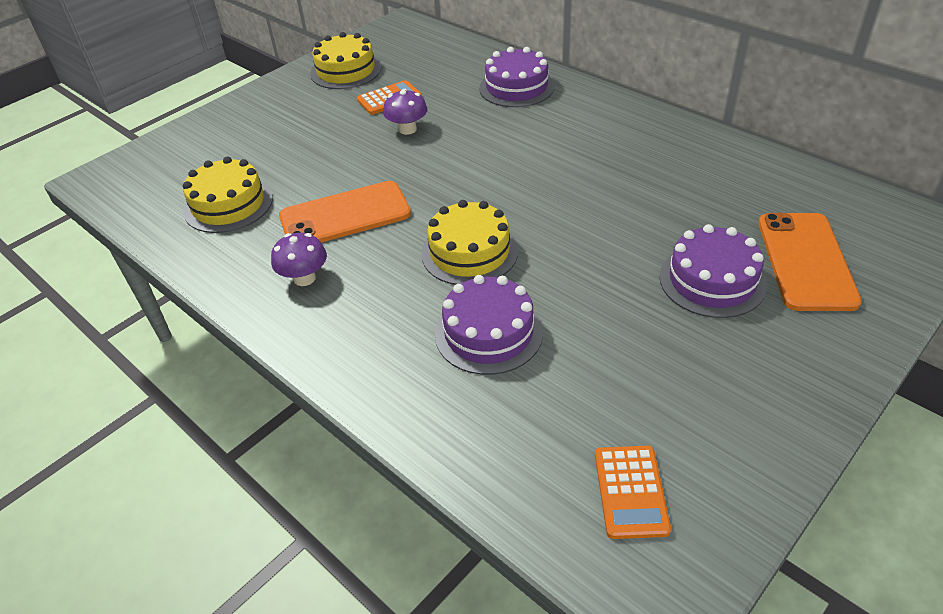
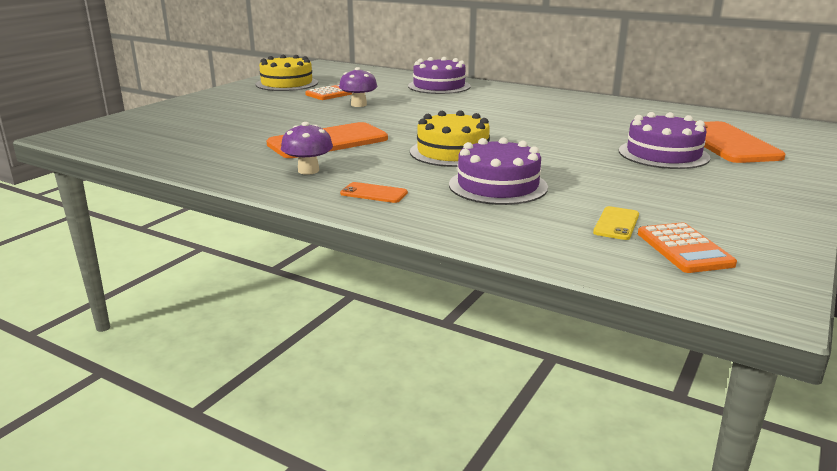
camera: 15 degrees left, 20 degrees down
yellow cake [183,156,273,233] -> none
none -> orange phone [340,182,408,203]
none -> yellow phone [593,206,639,240]

